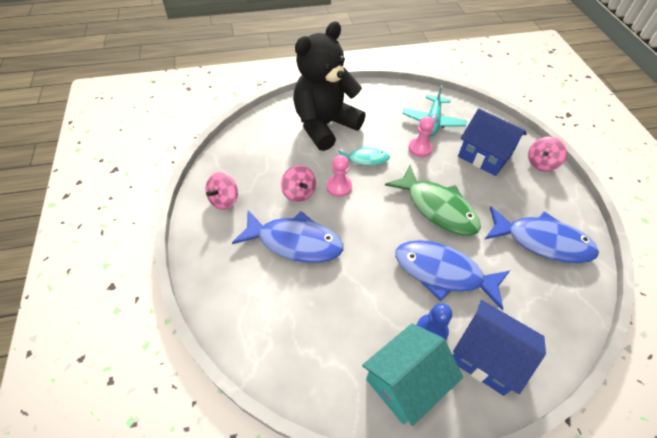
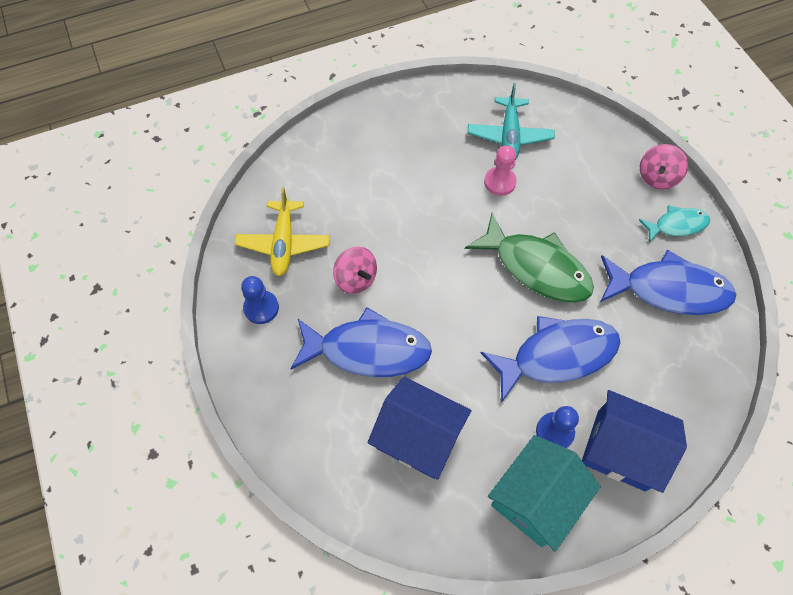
camera: 10 degrees left, 10 degrees up
pink spinning top [206,172,238,210] -> blue pawn [241,276,279,324]
black teddy bear [293,22,366,151] -> none
pink pawn [327,155,352,197] -> none
turquoise fish [338,145,390,166] -> turquoise fish moved to [639,205,710,243]
blue fish [395,240,510,310] -> blue fish turned 150 degrees clockwise [481,316,621,402]
blue house [458,109,527,176] -> blue house moved to [368,377,471,480]
none -> yellow plane [235,187,330,276]

